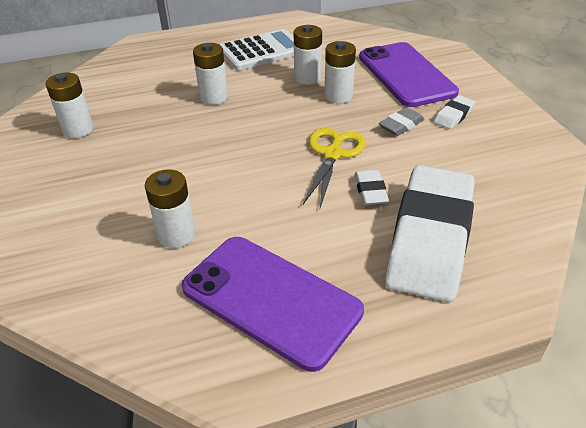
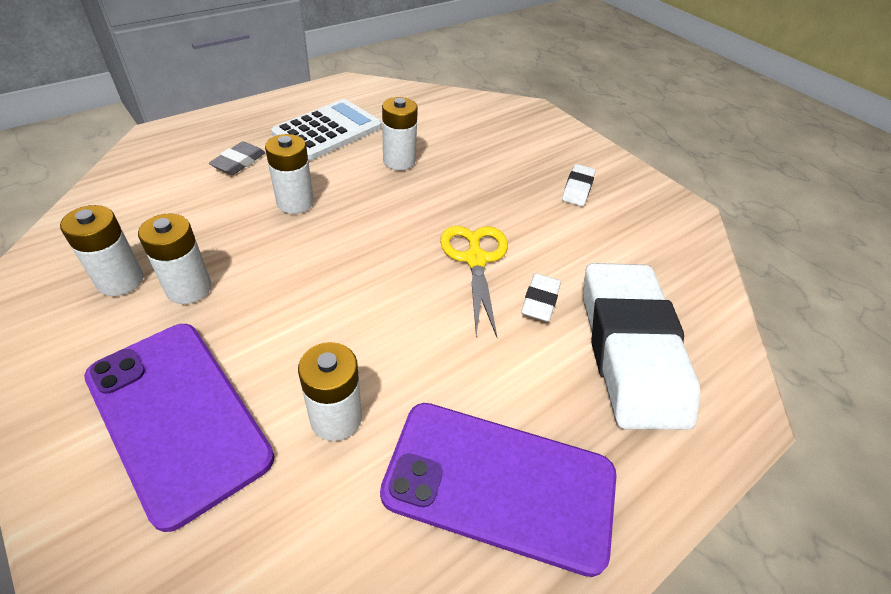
camera: 25 degrees left, 5 degrees up
white battery [324,41,356,104] -> white battery moved to [138,214,211,304]
white eraser [355,170,389,205] -> white eraser turned 45 degrees clockwise [521,273,561,322]
purple phone [359,42,459,107] -> purple phone moved to [84,324,274,532]
grey eraser [379,107,424,136] -> grey eraser moved to [209,141,266,175]

